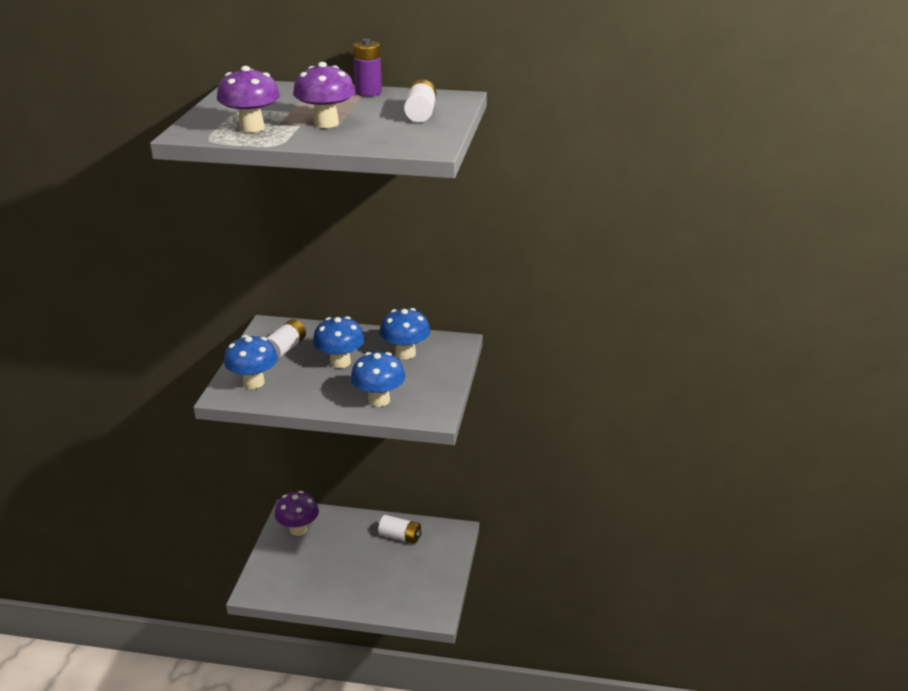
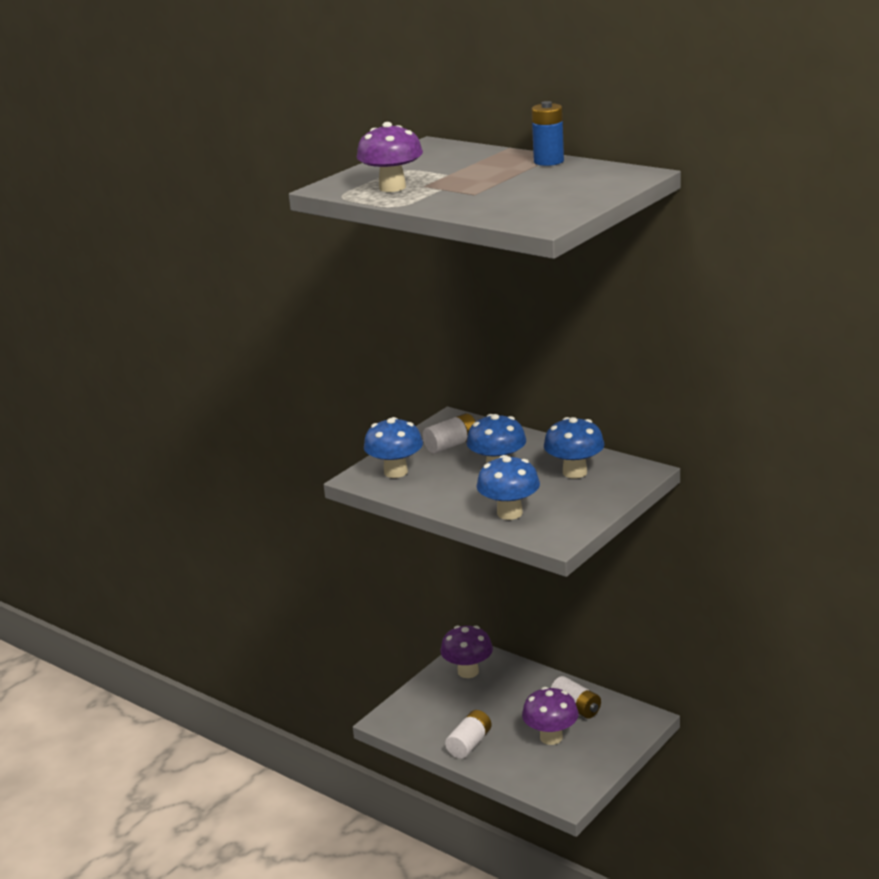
camera: 30 degrees right, 5 degrees down
purple mushroom [293,62,355,128] -> purple mushroom moved to [522,687,578,745]
purple battery [353,39,382,97] -> blue battery [531,101,564,166]
white battery [404,79,436,122] -> white battery moved to [445,710,492,759]

